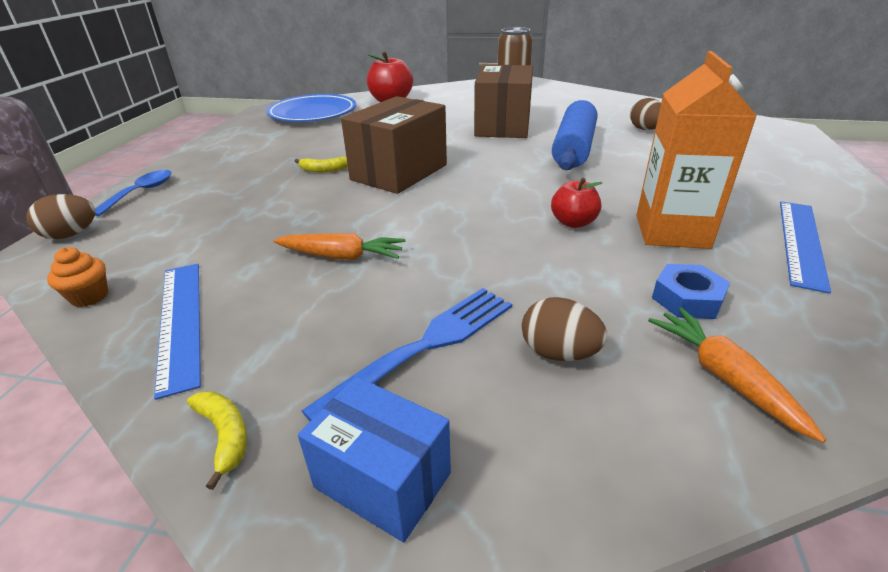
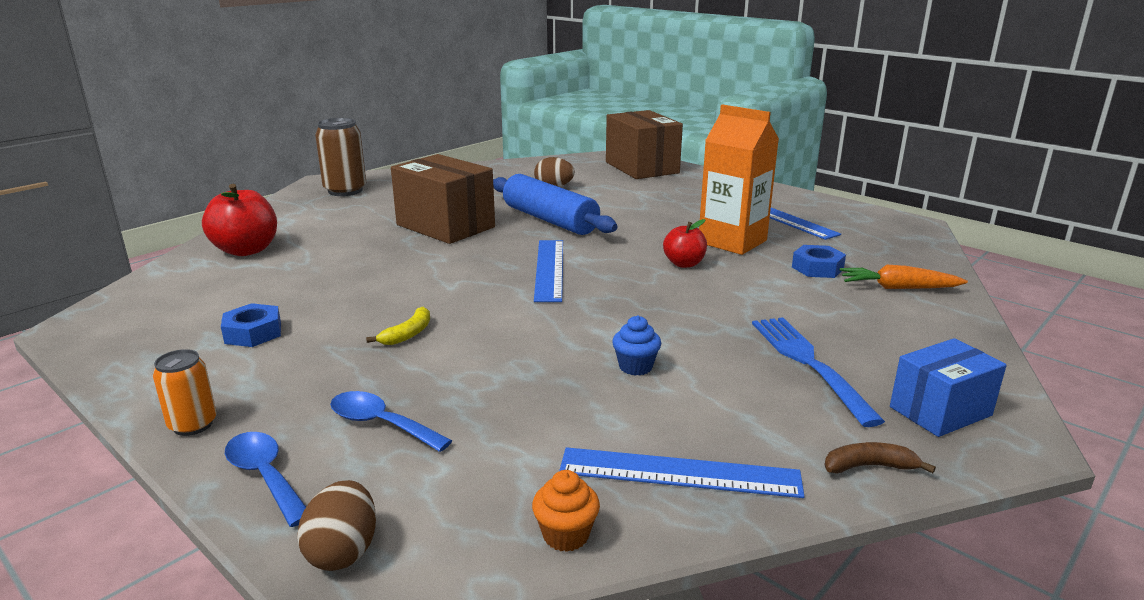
camera: 60 degrees left, 10 degrees down
yellow banana [187,391,247,490] -> brown banana [825,442,936,473]
blue plate [266,94,356,122] -> none
orange carrot [273,233,405,260] -> blue cupcake [612,316,661,376]
brown box [341,96,447,194] -> brown box moved to [606,110,683,179]
brown egg [522,297,607,361] -> none
none -> orange can [153,349,217,436]
none -> blue nut [221,303,281,347]
none -> blue spoon [330,391,453,452]
none -> blue ruler [534,240,563,302]

